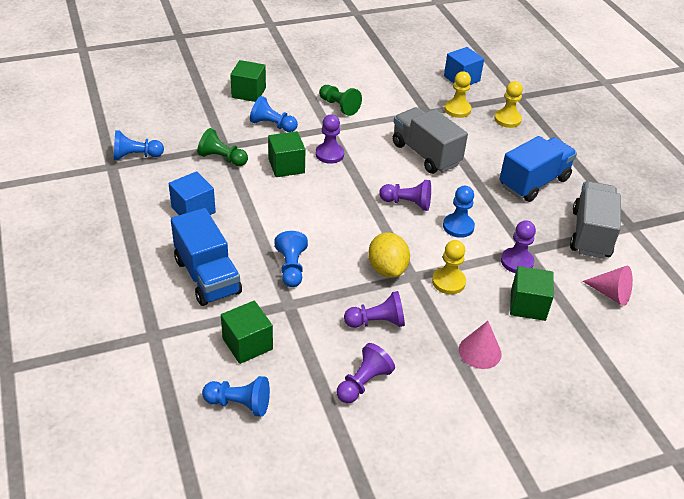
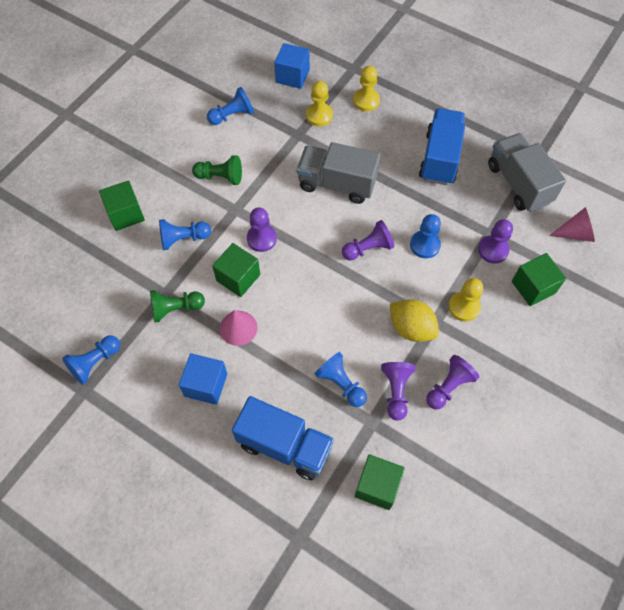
camera: 35 degrees left, 20 degrees up
blue pawn [202,376,270,417] -> blue pawn moved to [207,87,254,125]
purple pawn [337,343,395,403] -> purple pawn moved to [381,362,415,421]
pink cone [459,321,502,369] -> pink cone moved to [220,310,258,346]

